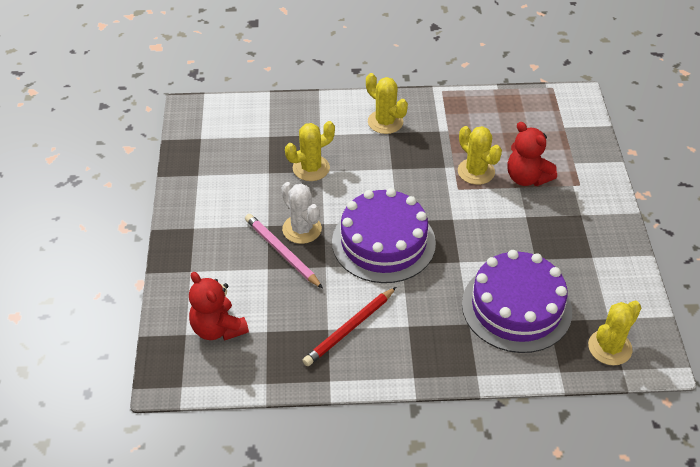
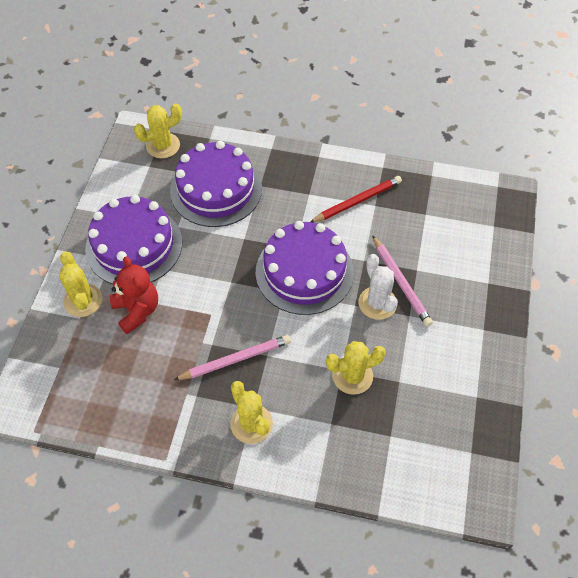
camera: 165 degrees left, 10 degrees up
red teddy bear [189,272,249,341] -> none
yellow cactus [458,126,502,185] -> yellow cactus moved to [59,251,102,317]
none -> purple cake [85,195,182,284]
none -> pink pencil [174,335,291,380]

